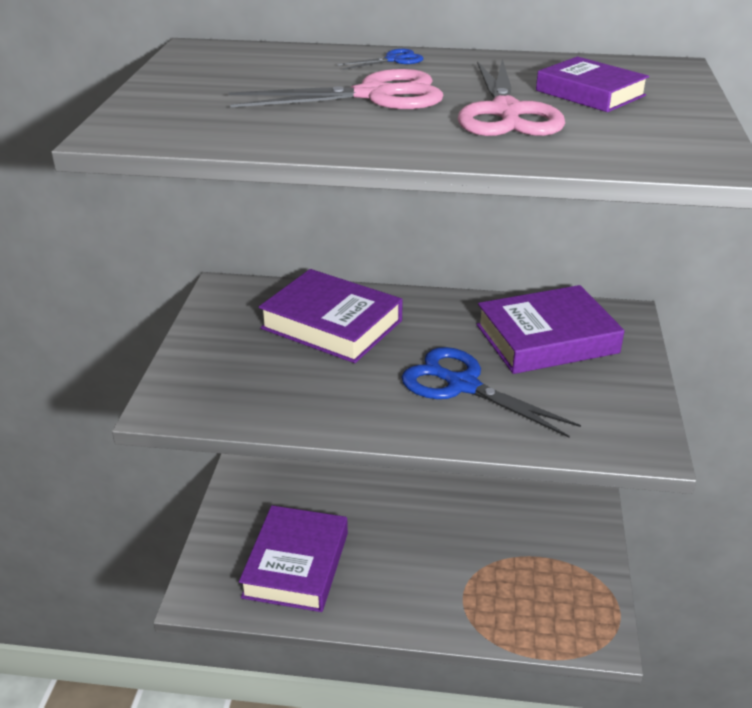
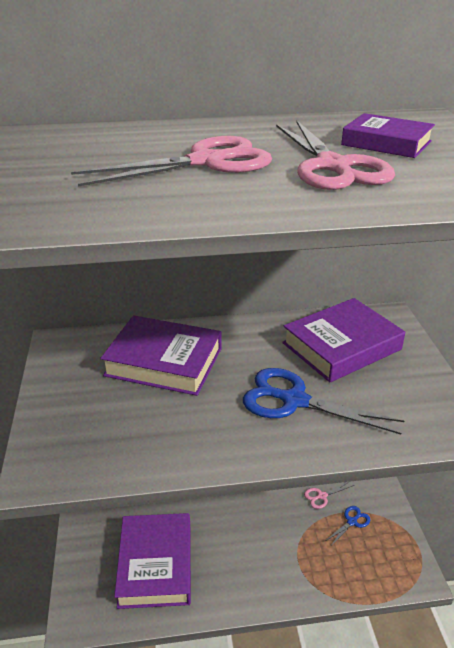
camera: 15 degrees left, 0 degrees up
blue scissors [338,49,424,70] -> blue scissors moved to [325,506,370,547]
none -> pink scissors [304,482,355,509]

